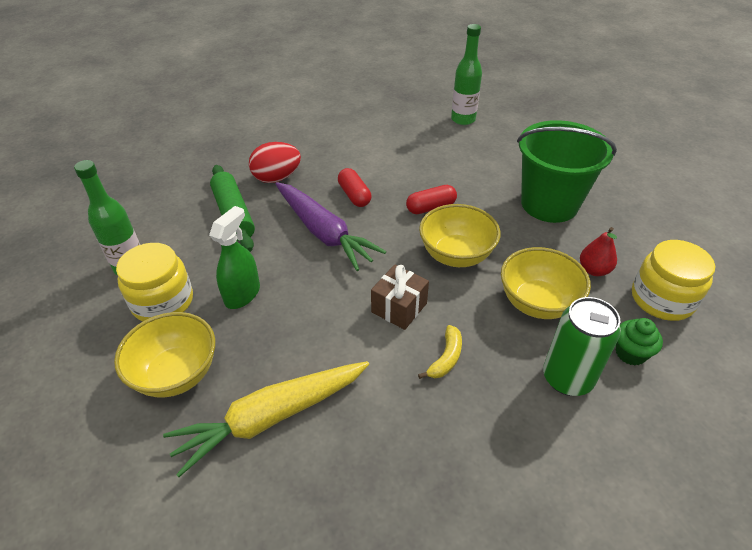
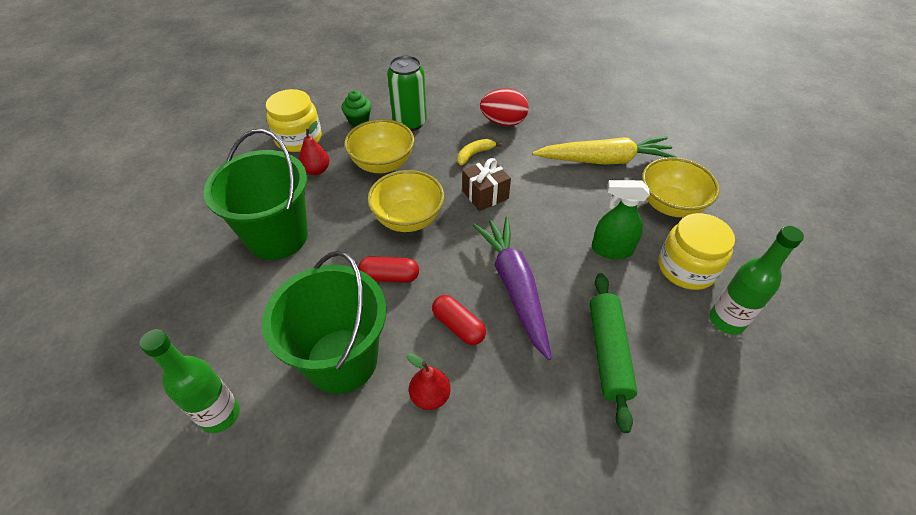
camera: 155 degrees left, 5 degrees up
green spray bottle [209,206,260,309] -> green spray bottle turned 45 degrees clockwise [592,180,650,259]
red egg [249,142,301,183] -> red egg moved to [480,88,529,126]
red capsule [338,168,371,207] -> red capsule turned 45 degrees counterclockwise [432,295,486,345]
none -> green bucket [262,251,386,394]
none -> red pear [407,353,451,410]

